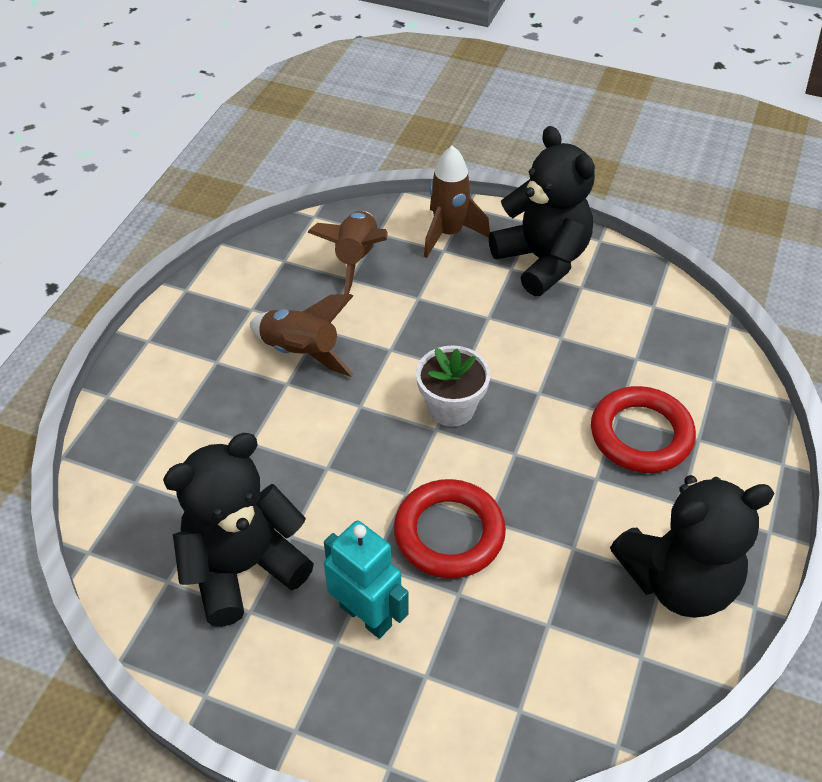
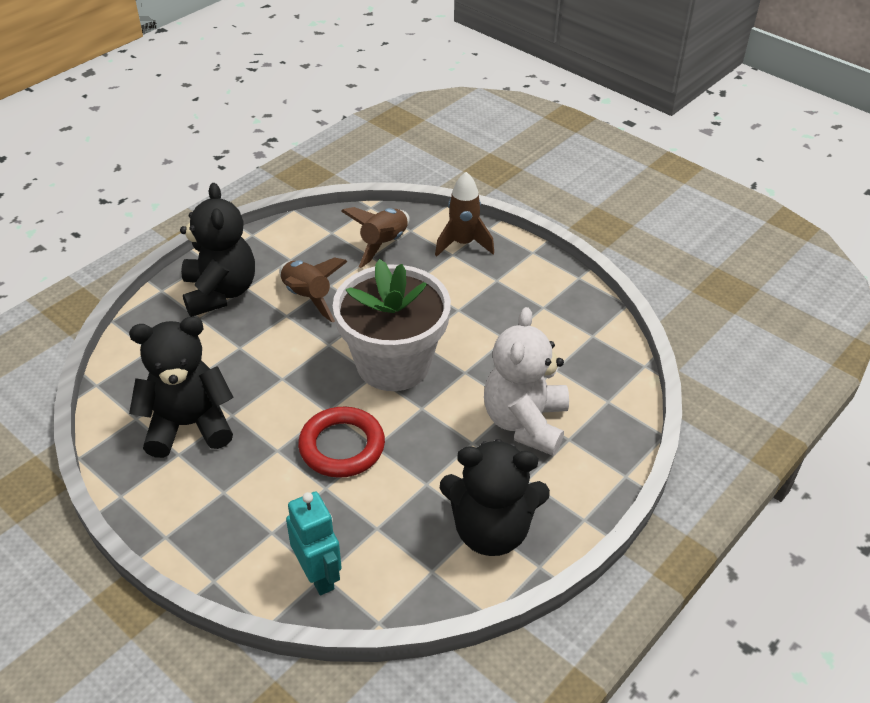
camera: 20 degrees right, 5 degrees down
turquoise robot [324,520,409,639] -> turquoise robot moved to [286,491,342,595]
white flower pot [416,345,490,427] -> white flower pot [333,259,451,391], size x1.97
black teddy bear [489,126,595,296] -> black teddy bear moved to [180,183,255,317]
red ring [591,386,696,473] -> white teddy bear [484,307,569,456]

